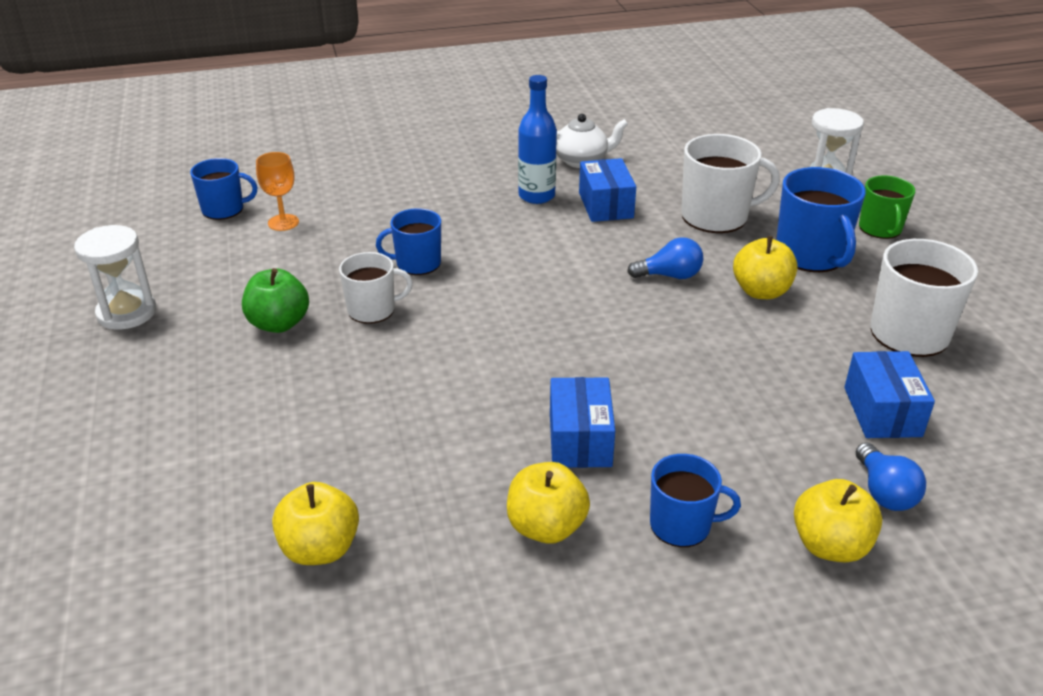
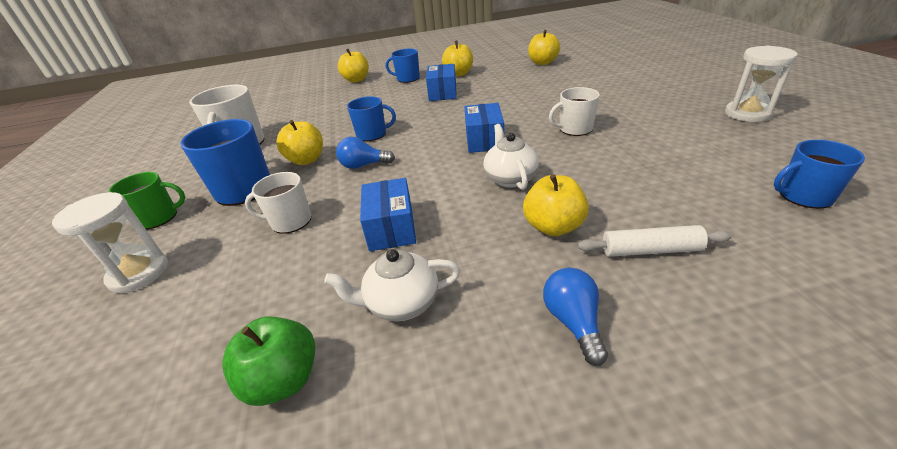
camera: 175 degrees left, 0 degrees up
green apple [242,268,309,333] -> green apple moved to [222,316,315,406]
orange goblet [256,152,299,231] -> none
blue mug [376,208,441,275] -> blue mug moved to [347,96,396,141]
blue bottle [518,75,557,204] -> none
white mug [681,134,780,233] -> white mug [245,172,311,234], size x0.63
blue box [844,351,935,438] -> blue box moved to [464,103,504,153]
blue light bulb [856,443,926,511] -> blue light bulb moved to [543,268,608,366]
green mug [859,175,915,239] -> green mug turned 75 degrees clockwise [109,172,185,229]
none -> white teapot [483,124,539,190]
none -> yellow apple [523,174,589,236]
none -> white rolling pin [577,225,732,257]

